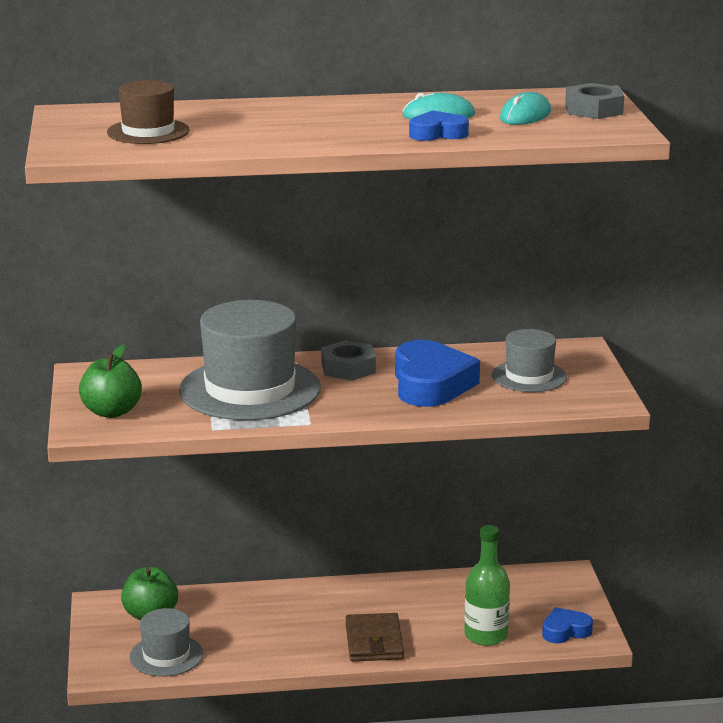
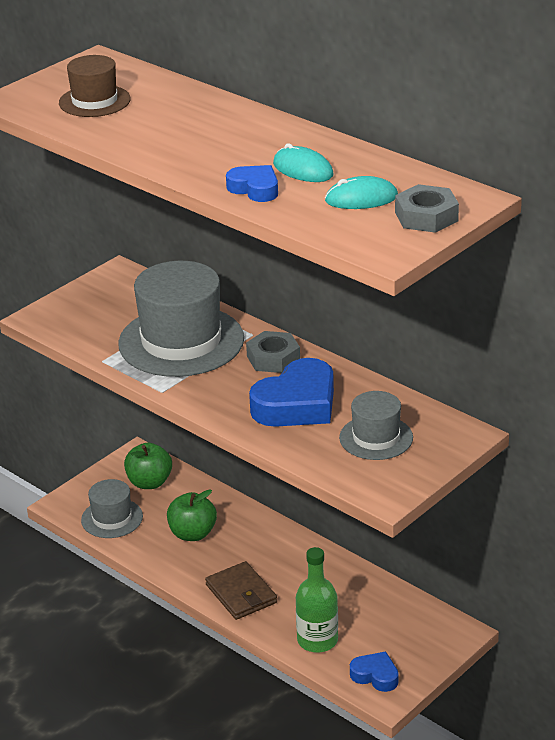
camera: 50 degrees right, 10 degrees up
green apple [79,344,142,418] -> green apple moved to [167,489,217,541]
brown wallet [346,613,404,661] -> brown wallet turned 75 degrees counterclockwise [205,561,277,620]

